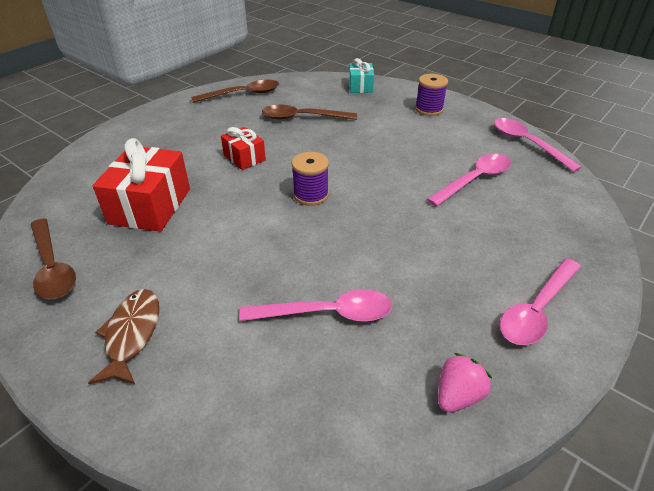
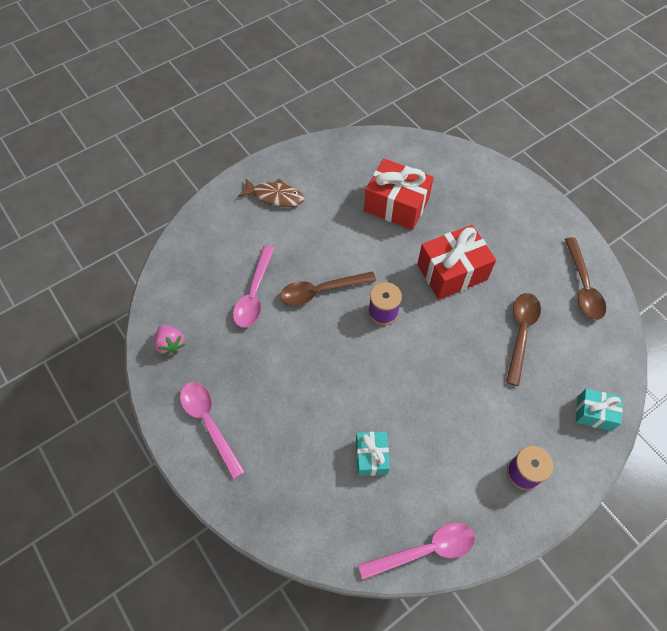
camera: 105 degrees right, 20 degrees up
brown spoon [30,218,76,300] -> brown spoon moved to [280,271,376,306]
red gift [221,127,266,170] -> red gift [417,225,496,300], size x1.78
pink spoon [427,154,511,207] -> turquoise gift [356,432,390,476]

